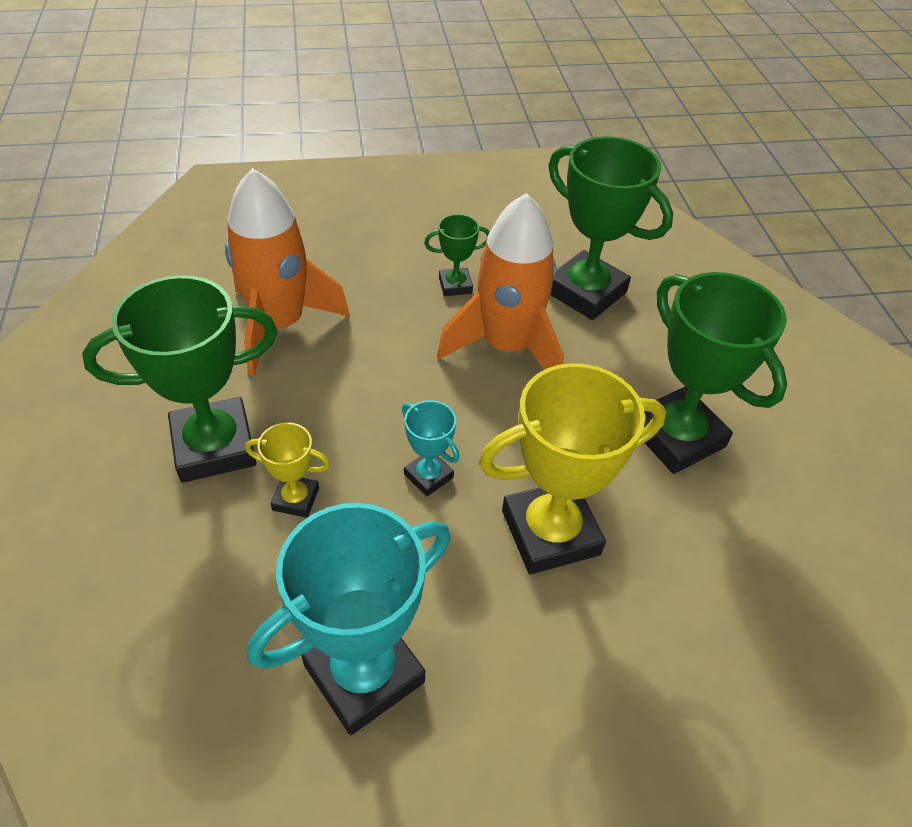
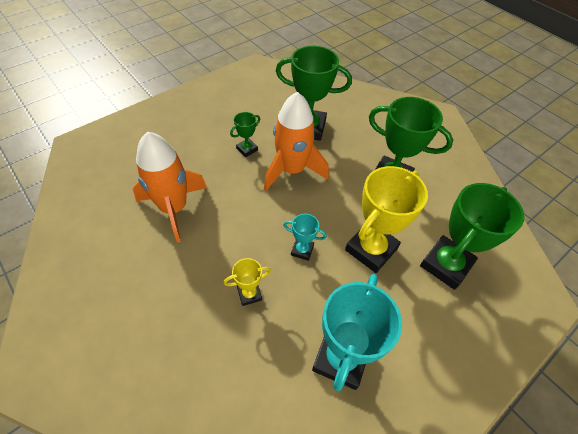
camera: 30 degrees left, 5 degrees up
green trophy [82,275,277,483] -> green trophy moved to [420,183,524,290]

